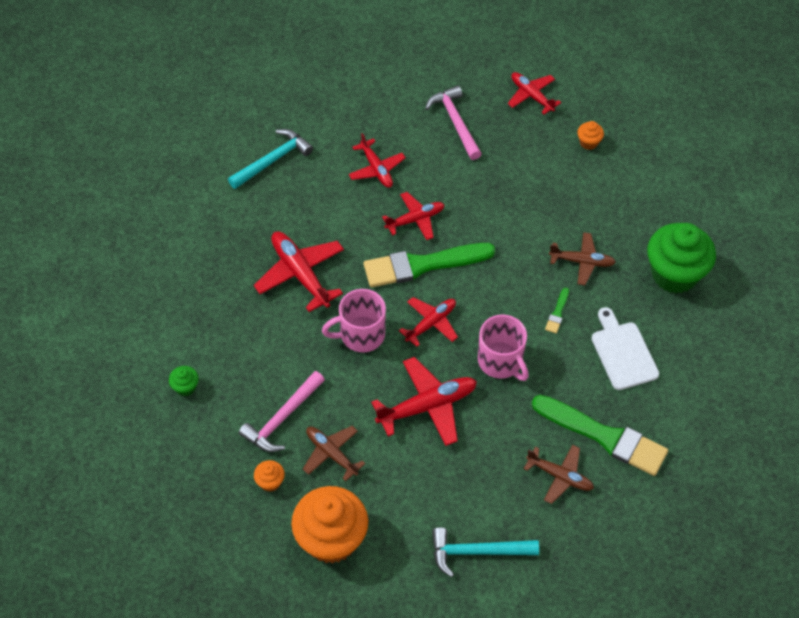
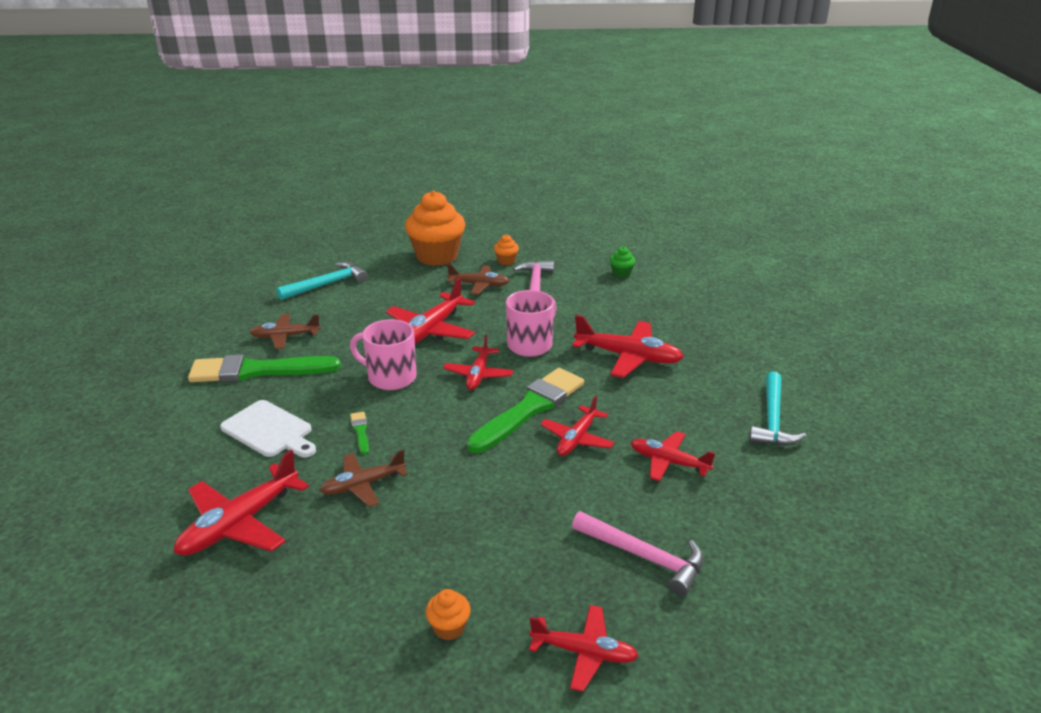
camera: 145 degrees right, 25 degrees down
green cupcake [647,223,716,293] -> red plane [174,450,309,556]

